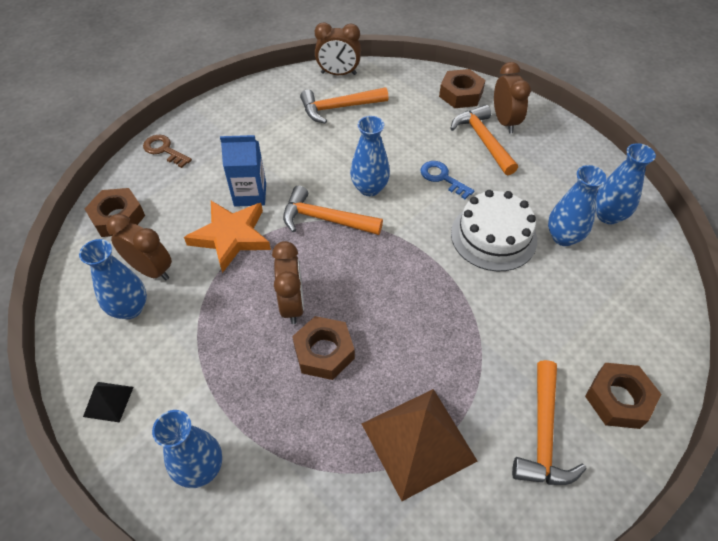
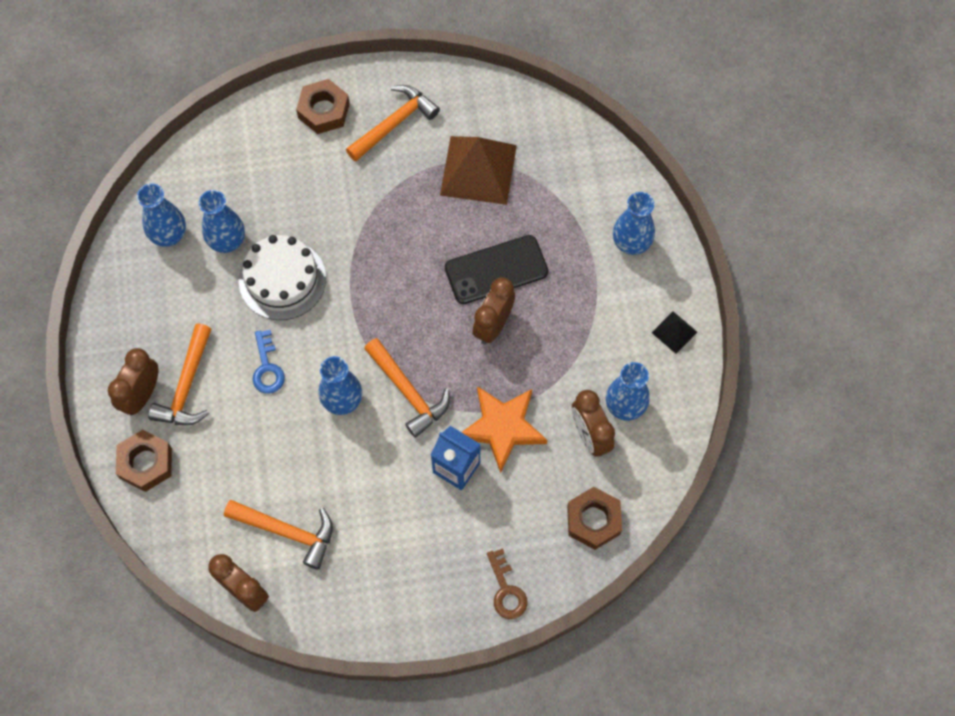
camera: 145 degrees left, 15 degrees up
brown nut [292,316,355,380] -> black phone [445,235,548,304]

